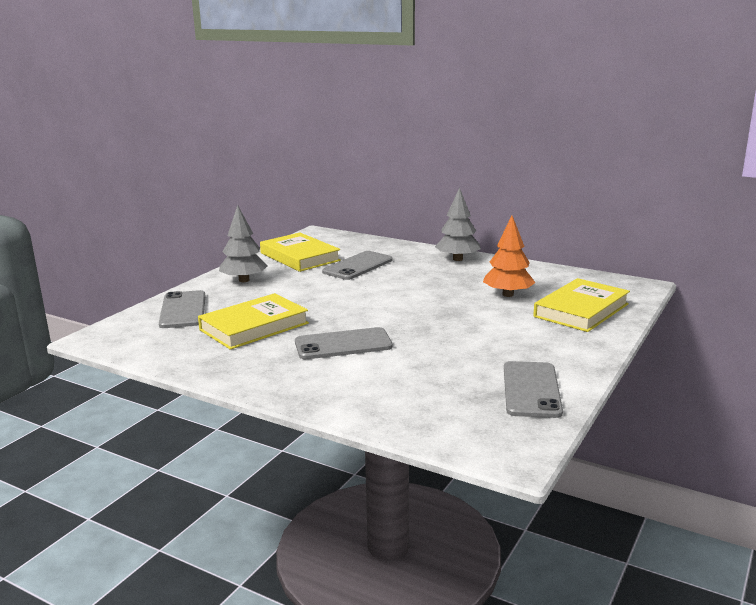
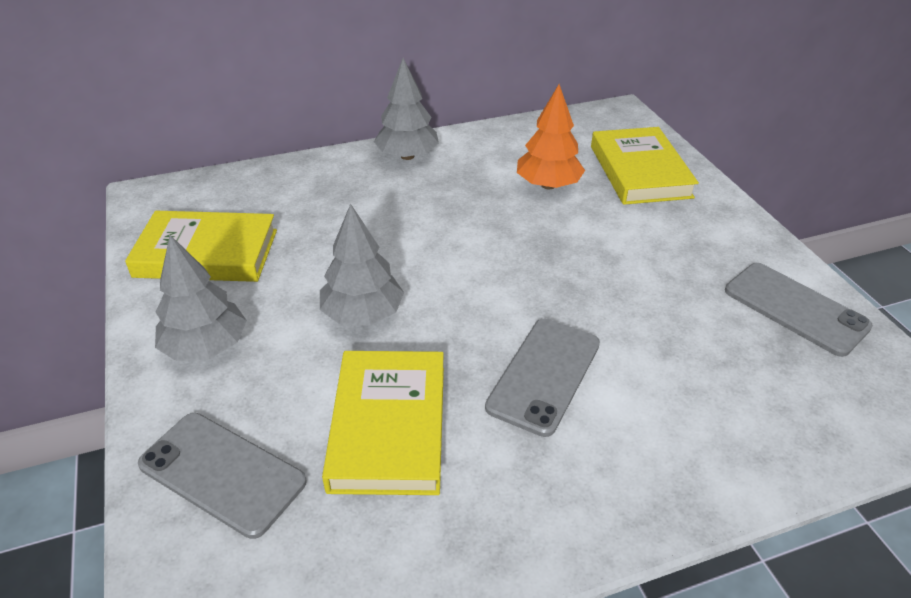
camera: 50 degrees left, 20 degrees up
grey phone [322,251,393,280] -> none
none -> grey tree [320,204,404,325]

